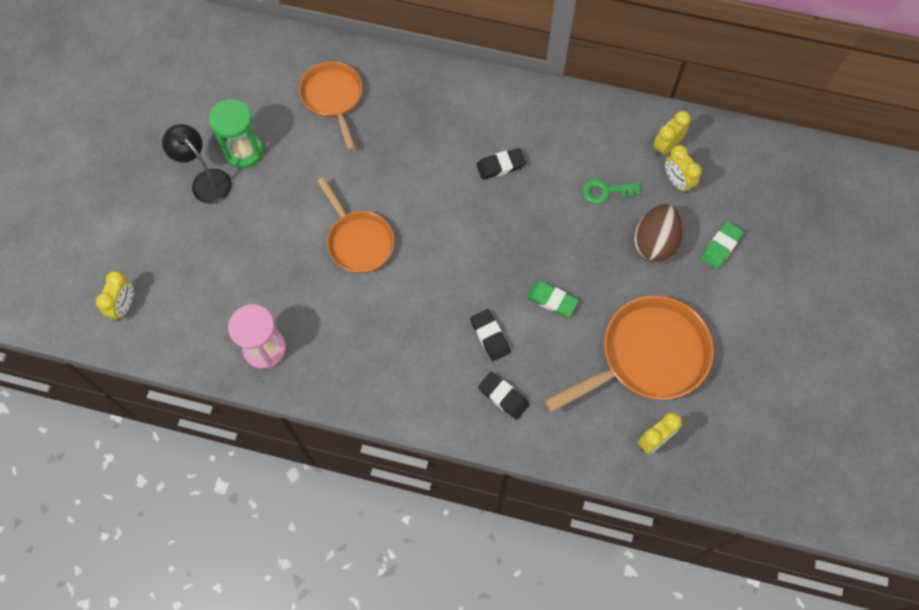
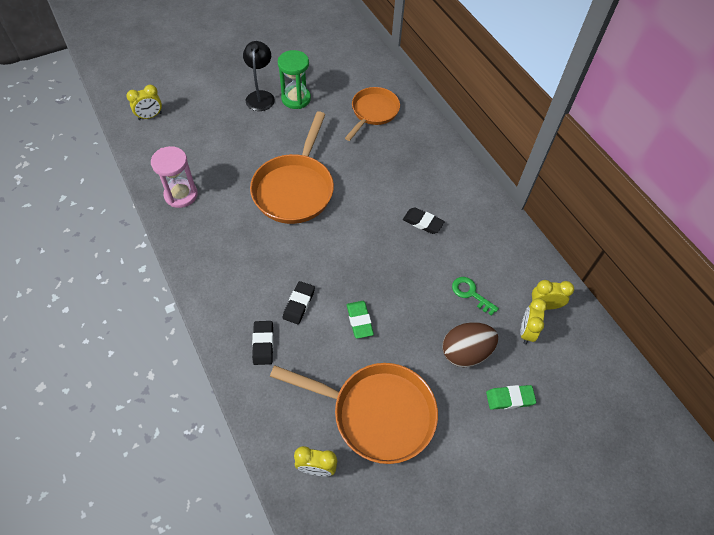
camera: 45 degrees right, 10 degrees down
orange pan [317,177,395,273] -> orange pan [250,111,334,224], size x1.54

